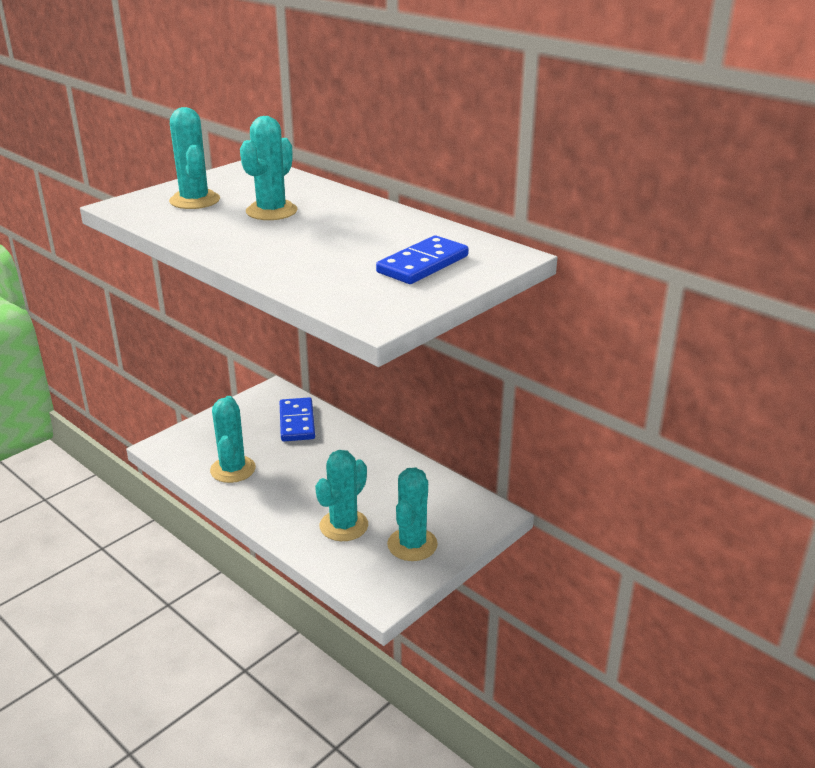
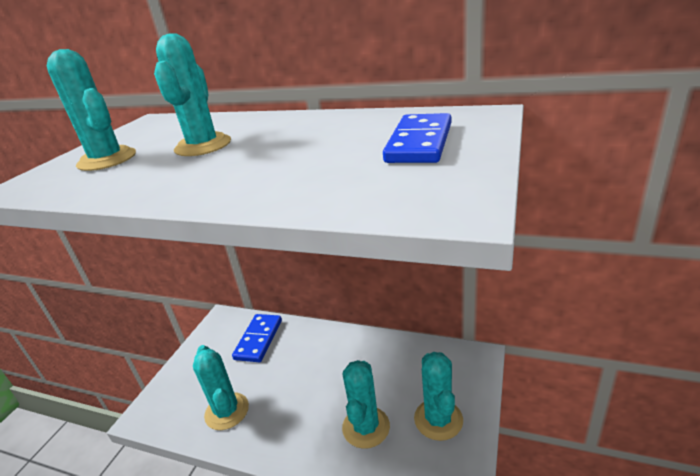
camera: 20 degrees left, 0 degrees up
blue domino [280,397,315,441] -> blue domino turned 45 degrees clockwise [232,314,282,362]

